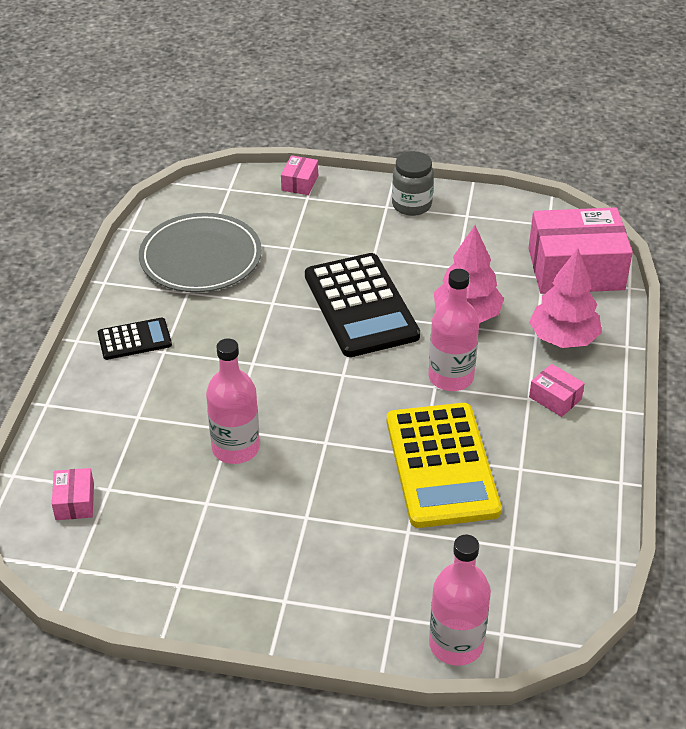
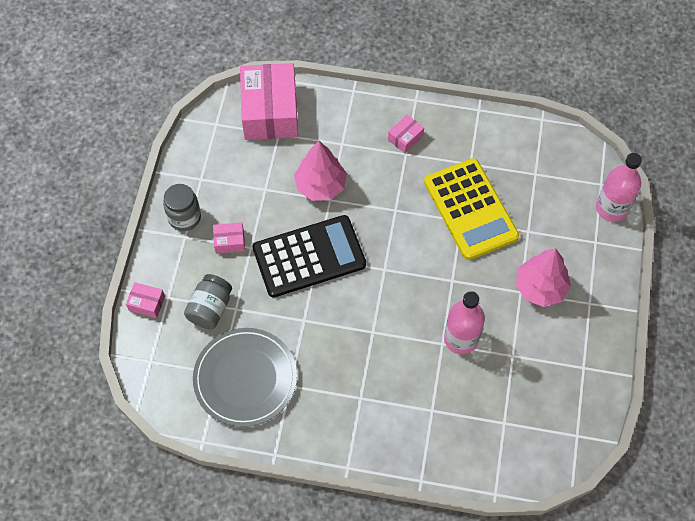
camera: 90 degrees left, 20 degrees up
pink box [52,468,94,520] -> pink box moved to [213,222,245,254]
black calculator [98,318,172,360] -> none
yellow calculator [387,403,502,528] -> yellow calculator turned 75 degrees clockwise [424,158,519,260]
pink bottle [428,269,479,391] -> none
pink tree [529,248,602,348] -> pink tree moved to [515,248,571,307]
none -> grey jar [184,274,232,329]

